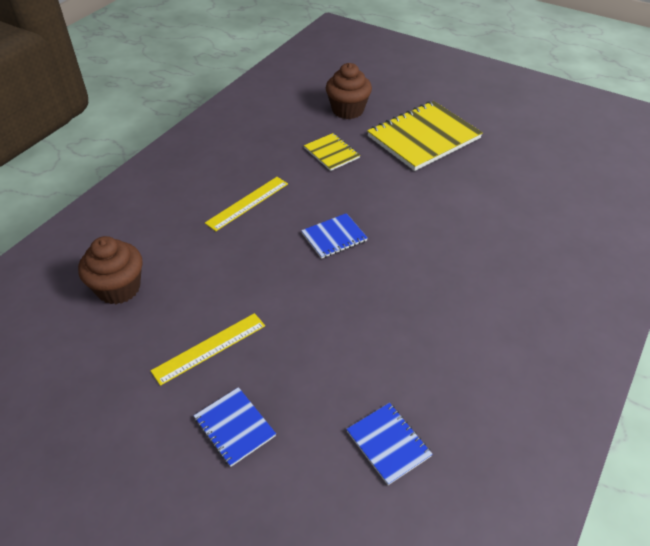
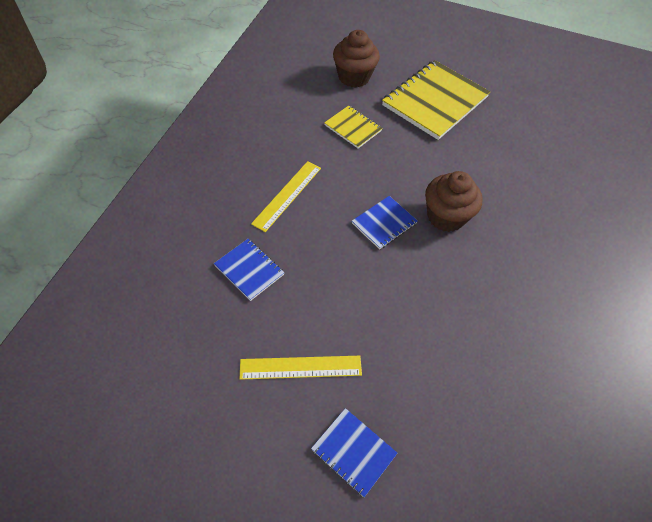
camera: 15 degrees left, 10 degrees up
brown cupcake [78,236,143,304] -> brown cupcake moved to [425,171,483,232]
yellow ruler [151,313,265,386] -> yellow ruler turned 45 degrees clockwise [240,356,362,380]
blue notebook [346,403,433,485] -> blue notebook moved to [214,239,285,301]

